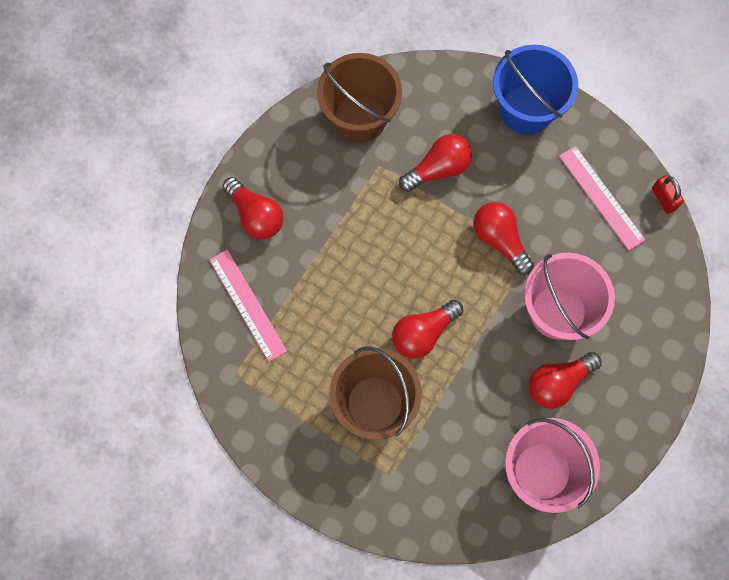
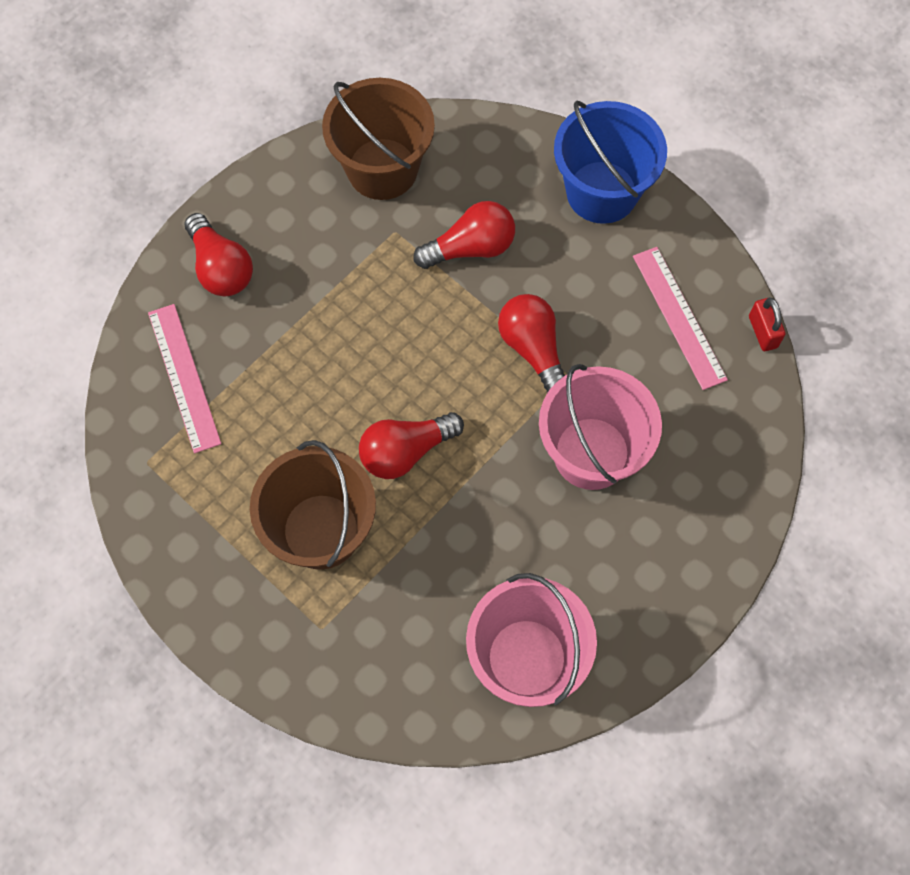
camera: 10 degrees right, 5 degrees down
red light bulb [528,352,601,409] -> none

